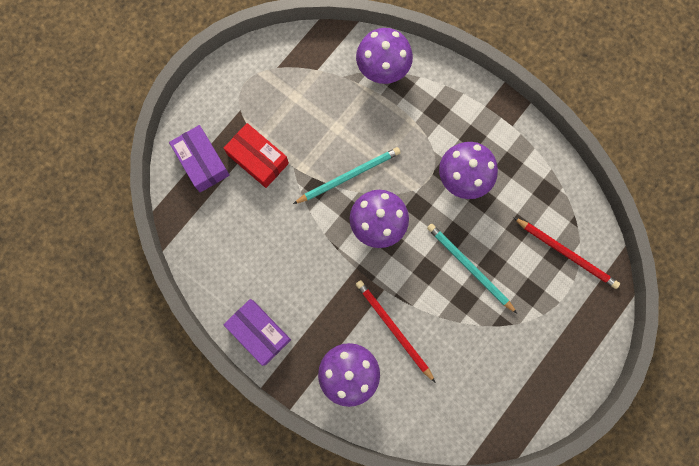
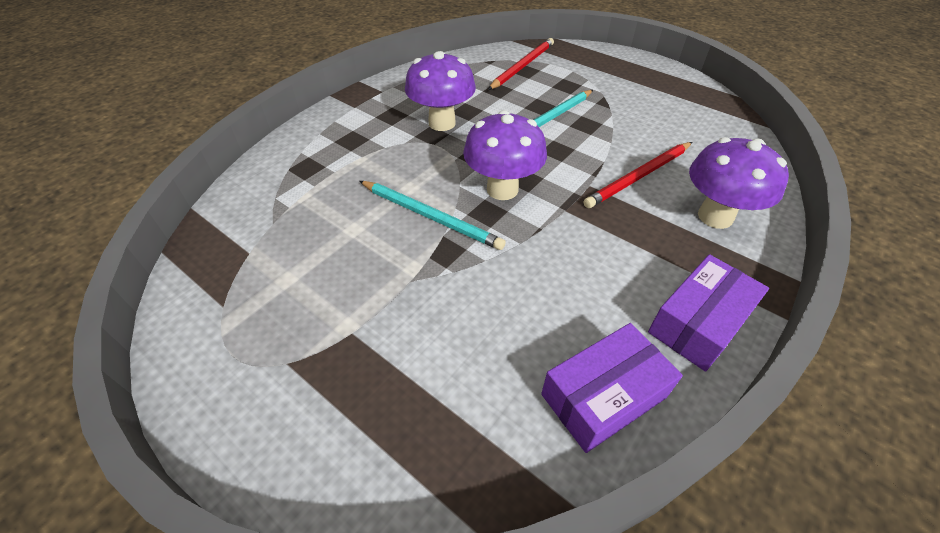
camera: 90 degrees left, 30 degrees down
purple box [169,125,230,192] -> purple box moved to [541,323,683,453]
red box [224,123,289,188] -> none
turquoise pencil [293,147,401,204] -> turquoise pencil turned 150 degrees clockwise [360,181,506,250]
purple mushroom [356,28,413,84] -> none

